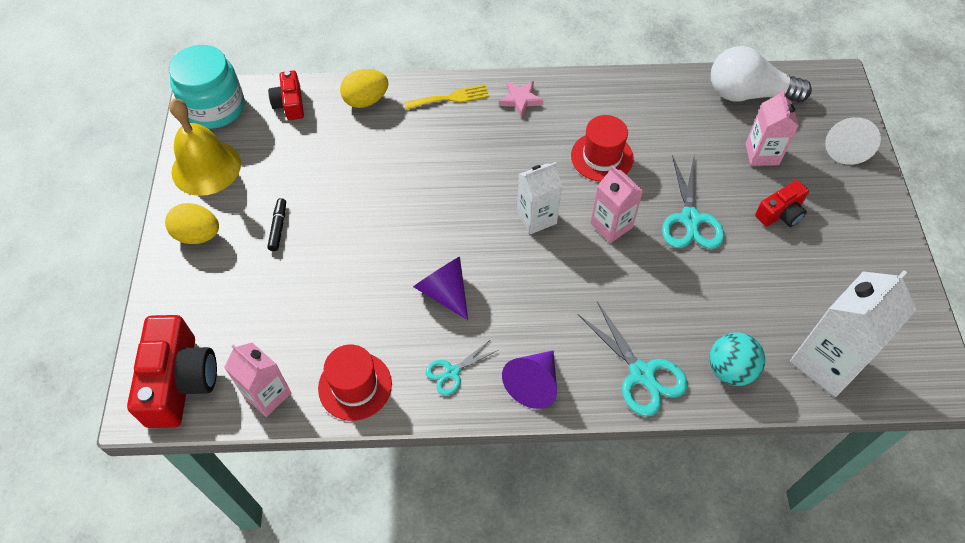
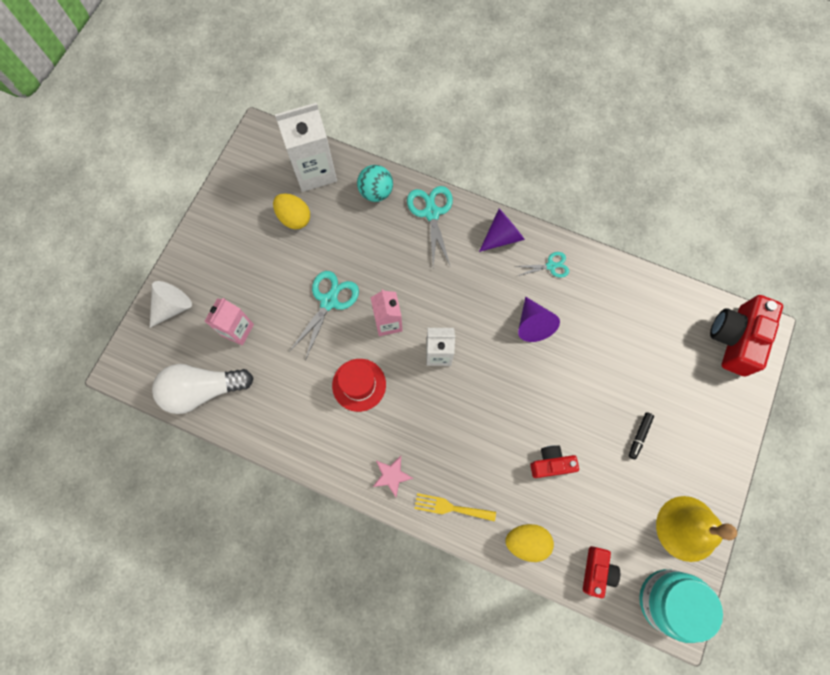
camera: 155 degrees left, 15 degrees up
yellow egg [165,203,219,244] -> yellow egg moved to [273,193,310,229]
pink carton [224,343,291,417] -> none
red hat [318,345,392,421] -> none
white light bulb [711,46,812,103] -> white light bulb turned 135 degrees clockwise [152,364,254,414]
red camera [755,180,809,227] -> red camera moved to [530,445,579,478]

